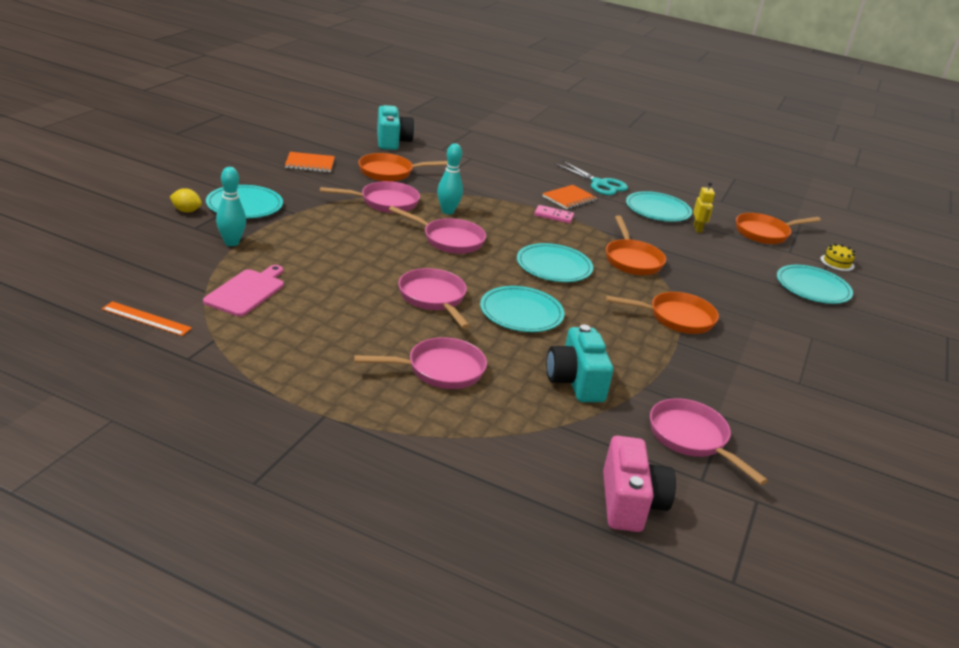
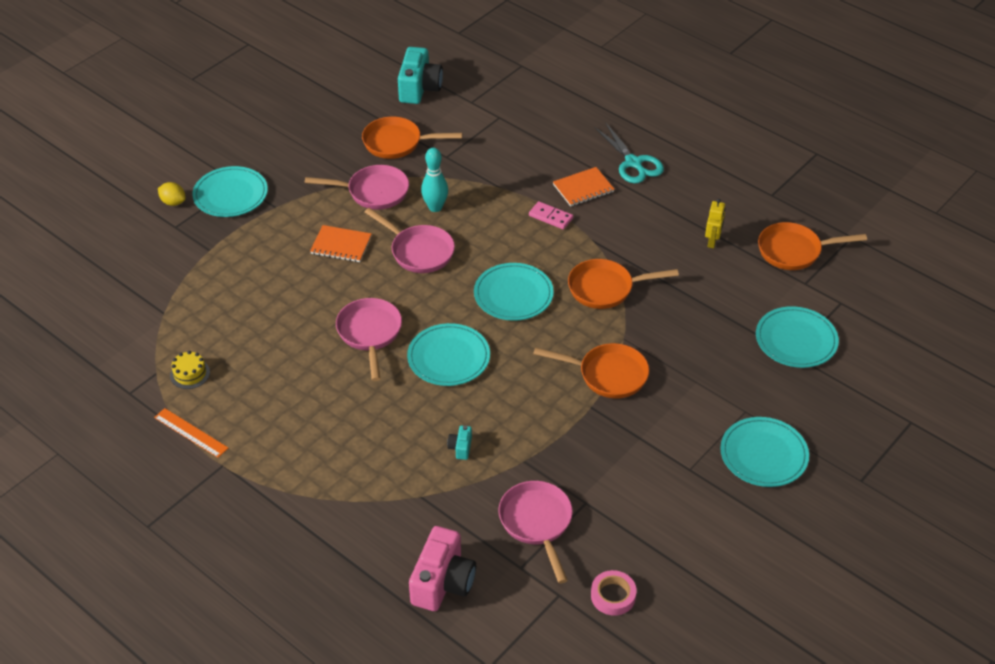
camera: 20 degrees right, 15 degrees up
orange ruler [102,301,192,336] -> orange ruler moved to [154,408,228,458]
pink cutting board [203,265,284,317] -> none
turquoise bowling pin [216,167,246,246] -> none
orange notebook [285,152,335,172] -> orange notebook moved to [310,225,372,262]
pink pan [354,337,487,389] -> none
turquoise camera [546,325,613,402] -> turquoise camera [447,425,472,460], size x0.45
orange pan [606,215,666,275] -> orange pan turned 75 degrees clockwise [568,259,679,309]
turquoise plate [626,191,692,222] -> turquoise plate moved to [720,417,809,487]
yellow cake [820,243,855,271] -> yellow cake moved to [170,351,210,389]
none -> pink tape [591,570,637,616]

